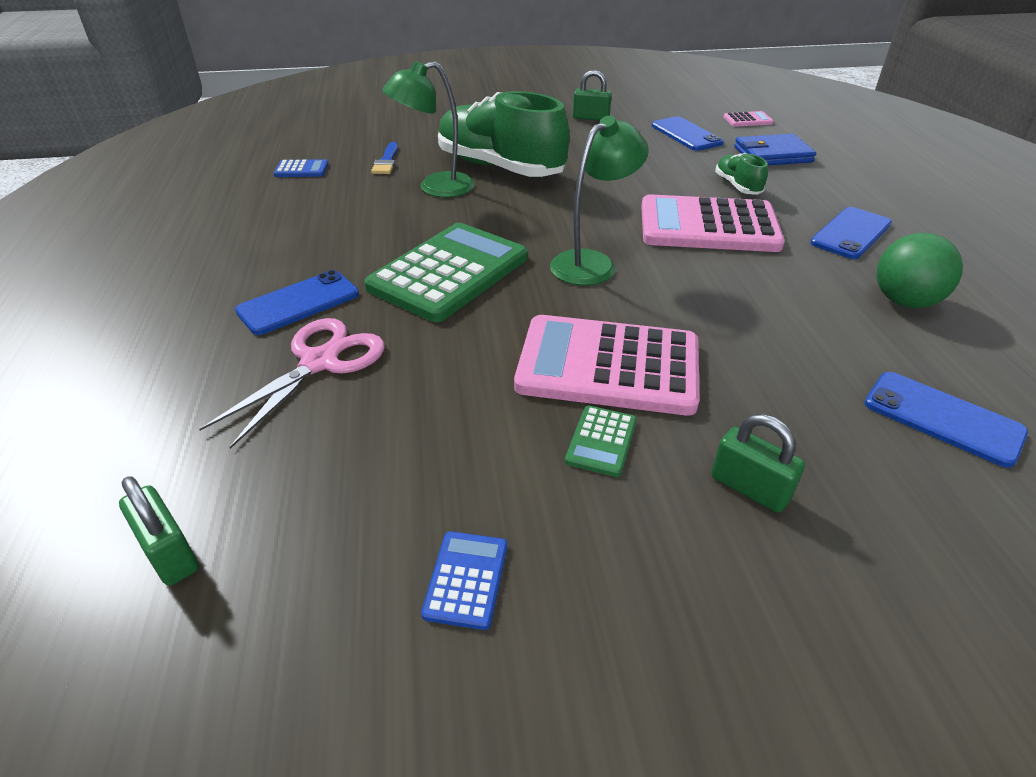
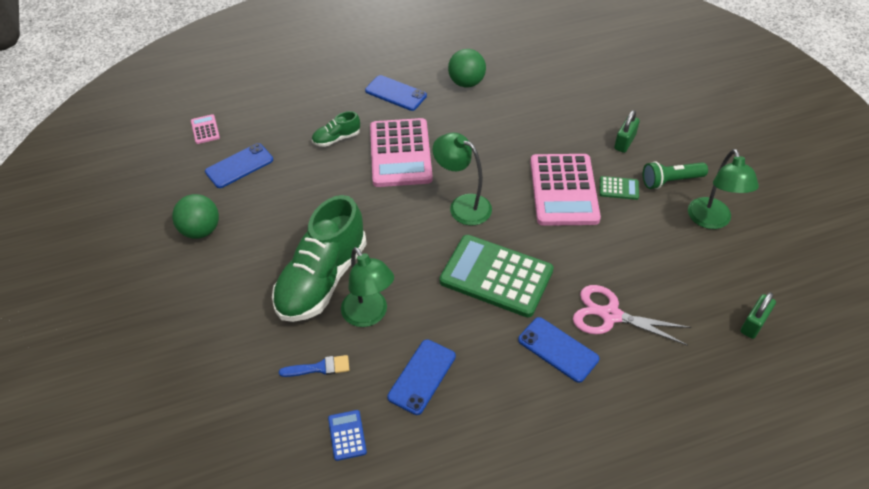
camera: 100 degrees left, 10 degrees up
blue calculator [421,531,507,630] -> green lamp [688,149,759,229]
green padlock [573,70,612,121] -> green ball [172,194,219,239]
blue wallet [734,134,816,165] -> none
blue phone [865,372,1028,468] -> blue phone moved to [387,339,456,415]
none -> green flashlight [643,161,708,189]

